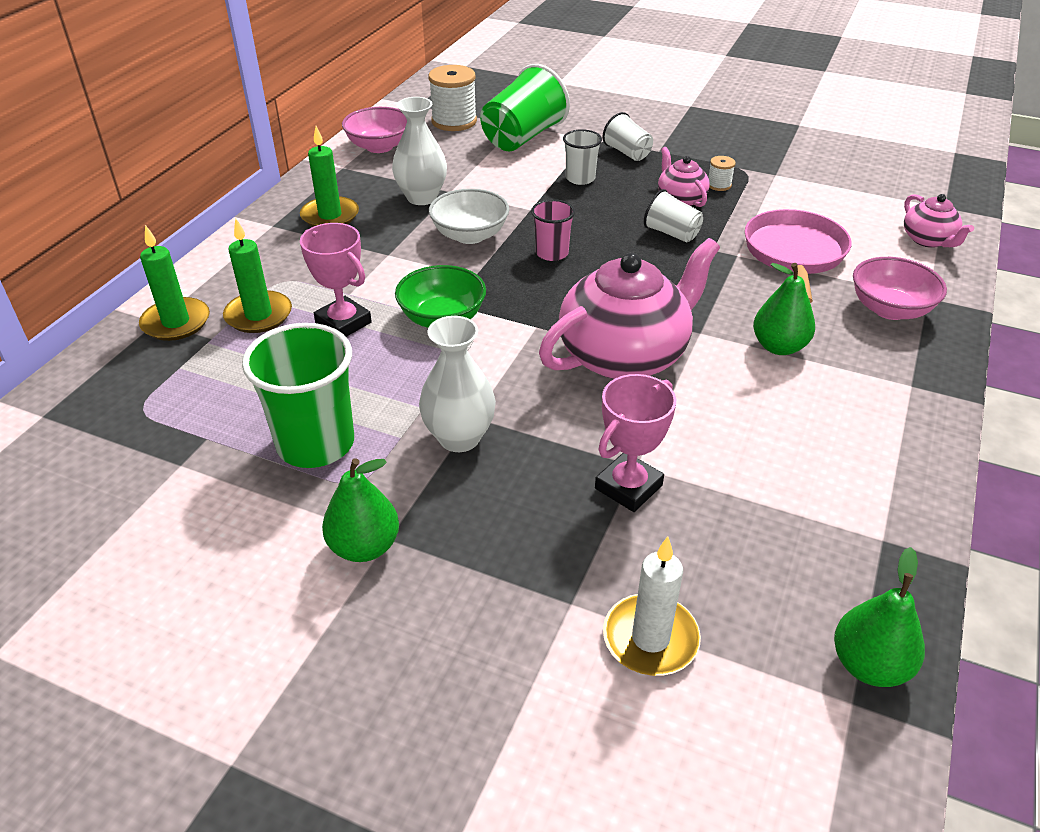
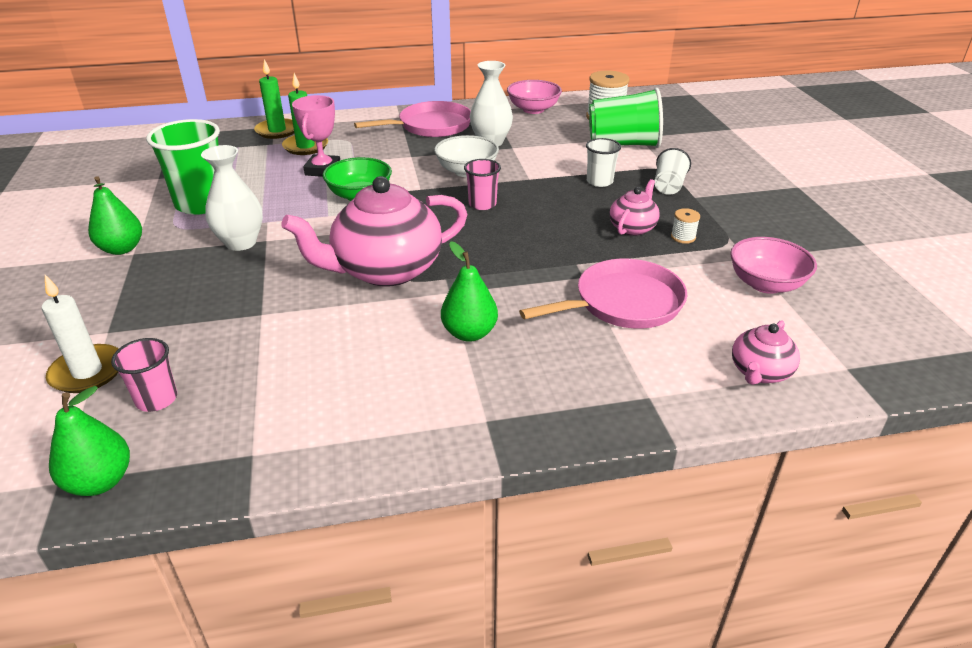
camera: 55 degrees right, 5 degrees down
green candle [300,126,359,227] -> pink pan [354,101,471,137]
pink teapot [539,238,720,379] -> pink teapot turned 135 degrees clockwise [281,176,467,287]
pink trophy [595,374,676,512] -> none
white cup [644,189,703,242] -> none
pink bowl [853,257,947,320] -> pink bowl moved to [730,237,817,294]
none -> pink cup [111,338,177,412]

